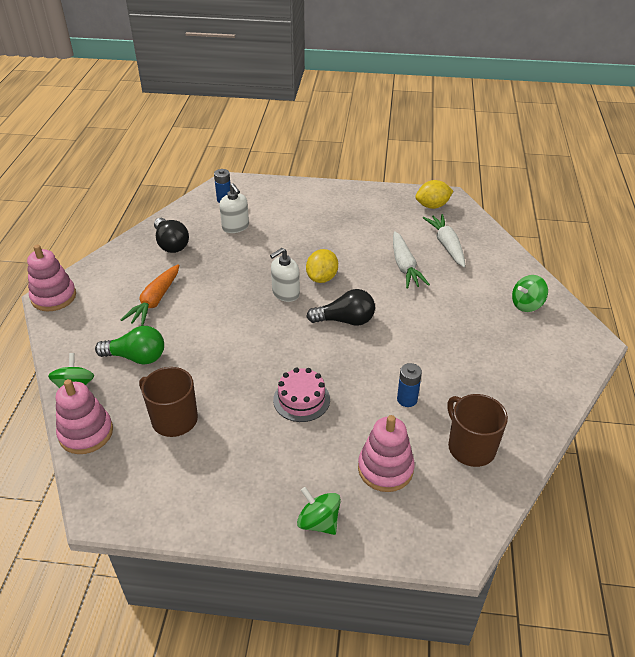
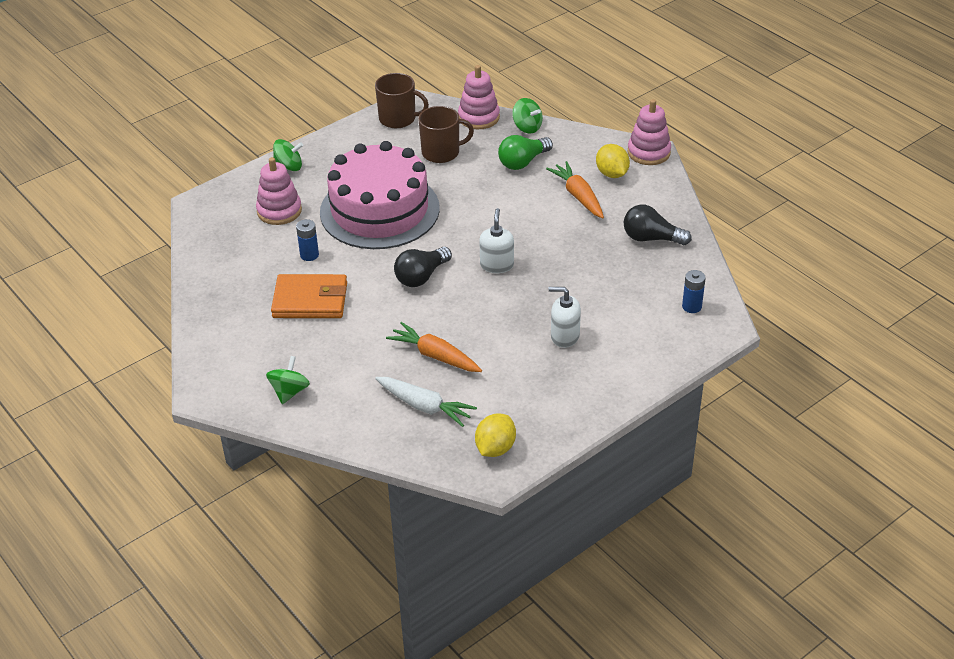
camera: 135 degrees right, 0 degrees up
white soap dispenser [219,183,249,233] -> white soap dispenser moved to [548,287,581,348]
pink cake [273,367,330,422] -> pink cake [320,141,440,249], size x2.38
yellow lemon [306,249,338,283] -> yellow lemon moved to [596,144,630,178]
white carrot [393,231,430,288] -> orange carrot [386,322,482,372]
brown mug [447,394,508,467] -> brown mug moved to [375,73,429,128]
none -> orange wallet [271,274,347,318]

